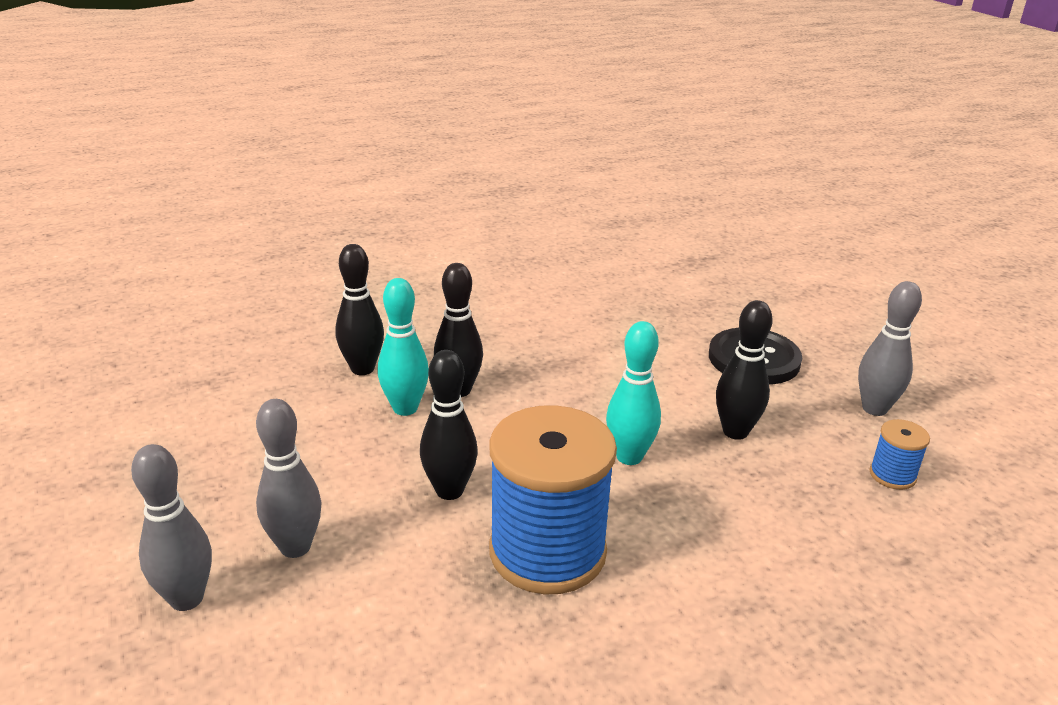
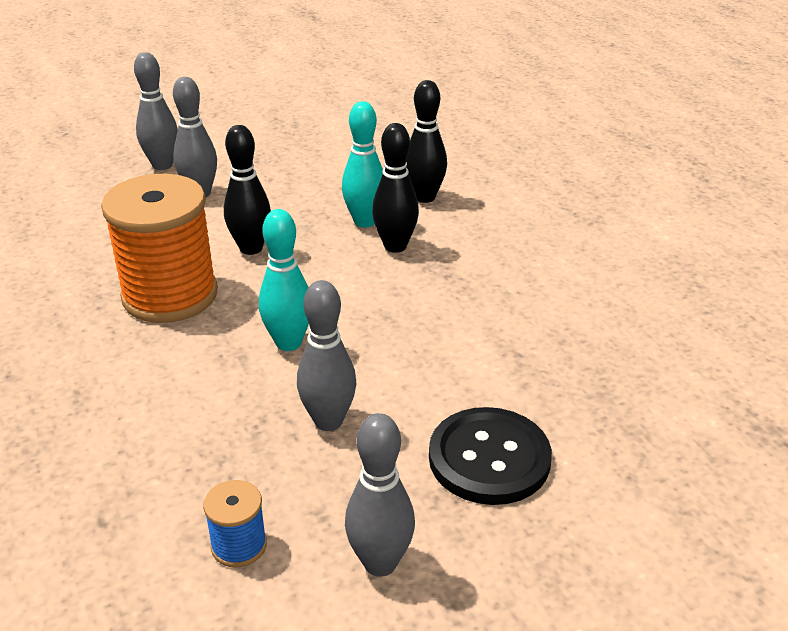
camera: 90 degrees right, 5 degrees up
blue spool [489,405,617,594] -> orange spool [101,174,218,323]
black bowling pin [716,300,773,440] -> grey bowling pin [297,280,356,431]

